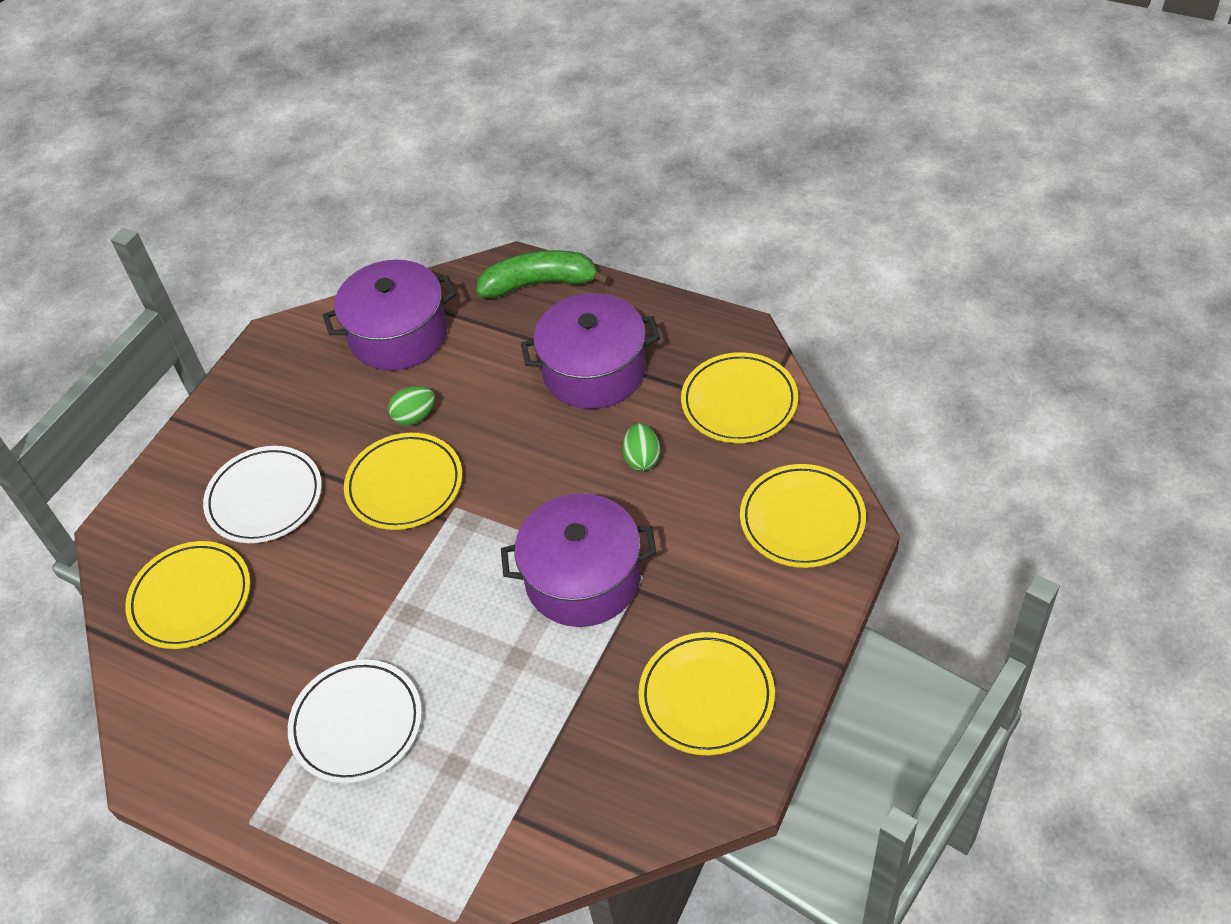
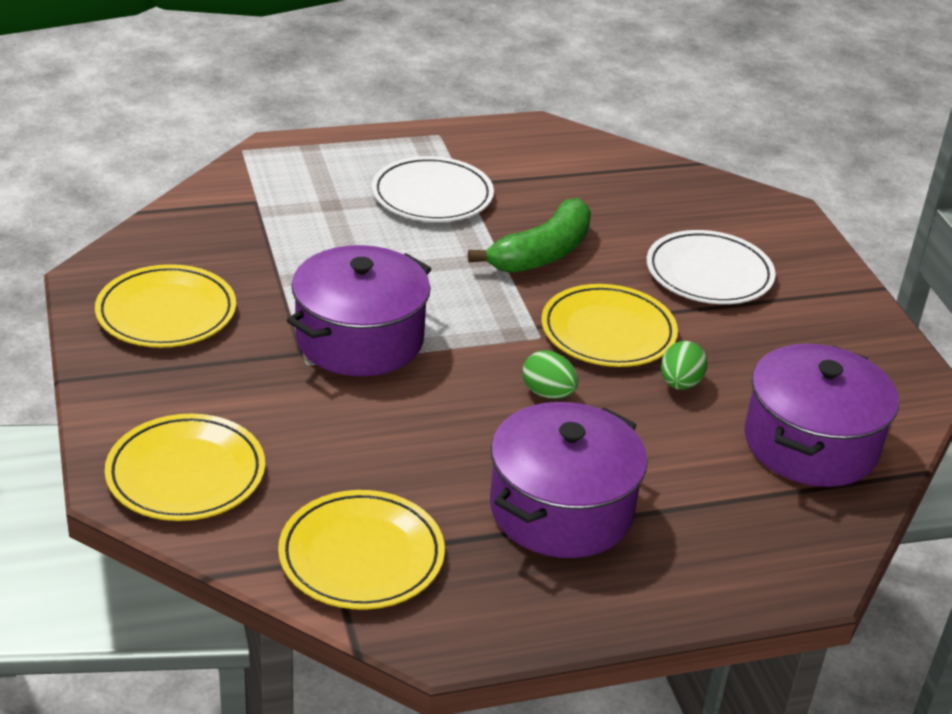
camera: 130 degrees right, 15 degrees down
yellow plate [125,541,251,649] -> none
green banana [476,250,610,298] -> green banana moved to [468,198,591,273]
green egg [622,423,661,471] -> green egg moved to [522,350,578,399]

